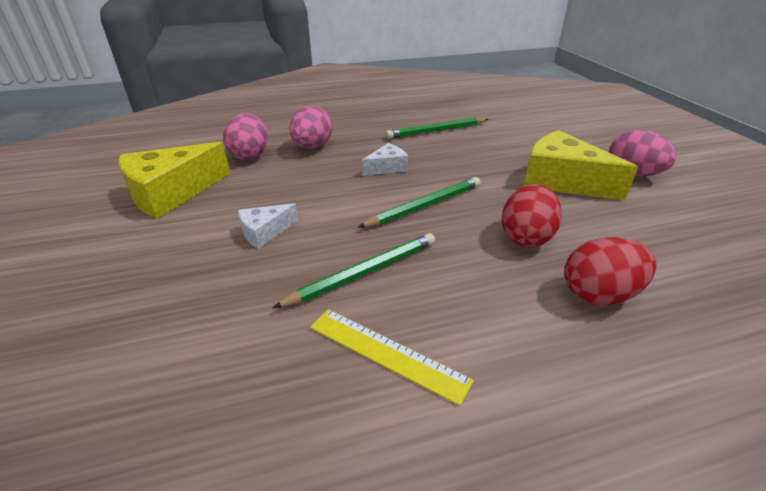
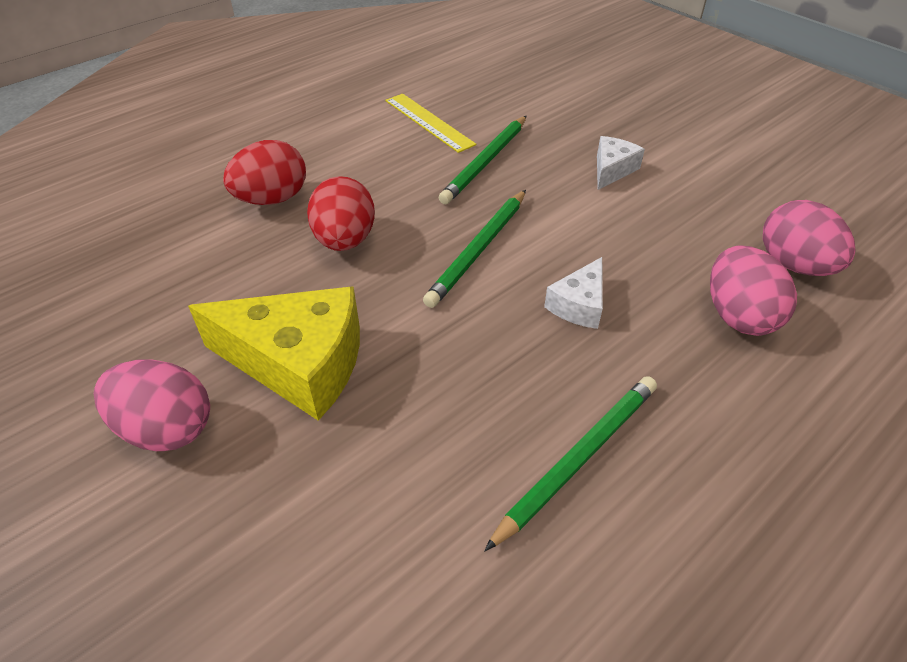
camera: 155 degrees right, 10 degrees up
yellow cheese [118,142,230,219] -> none
yellow ruler [310,309,474,406] -> yellow ruler turned 45 degrees clockwise [386,94,476,153]

